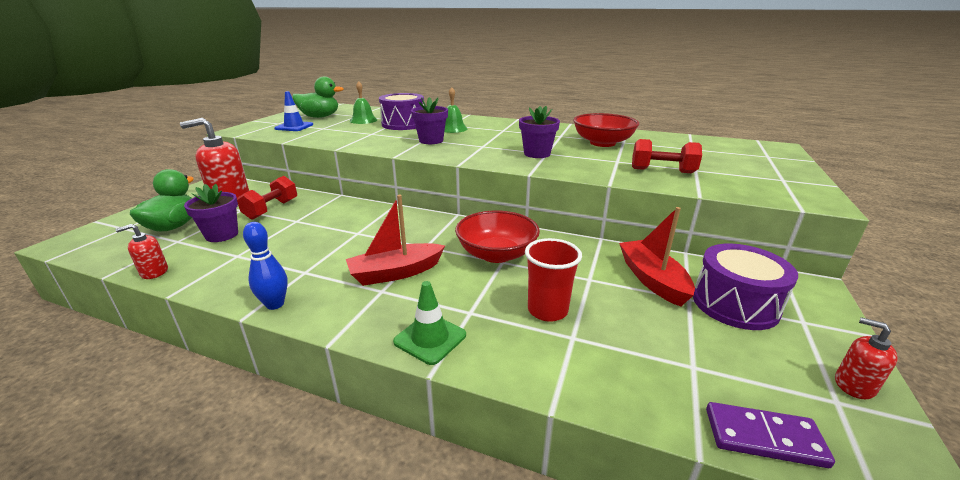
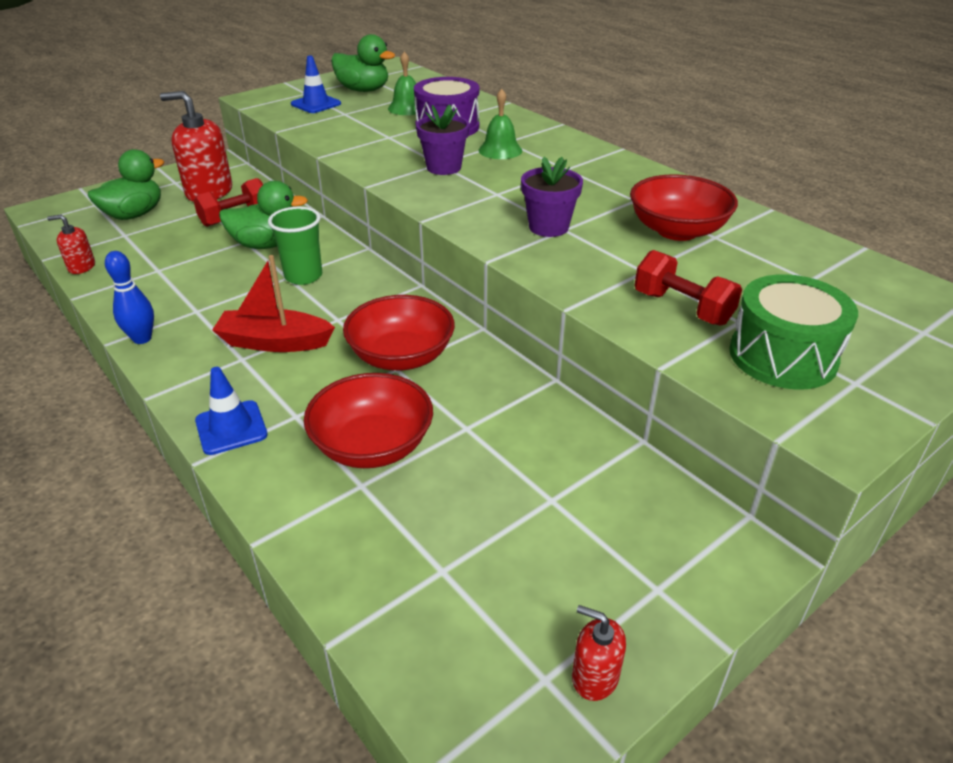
camera: 30 degrees right, 10 degrees up
purple flower pot [184,184,238,242] -> none
green traffic cone [393,281,466,365] -> blue traffic cone [195,367,268,455]
red cup [525,238,582,322] -> red bowl [304,373,433,468]
red boat [619,207,695,307] -> none
purple drum [693,244,798,330] -> none
purple domino [706,402,835,468] -> none
red soap dispenser [835,317,898,399] -> red soap dispenser turned 45 degrees counterclockwise [572,605,626,701]
none -> green duck [219,181,308,249]
none -> green cup [268,206,322,285]
none -> green drum [729,274,858,390]

